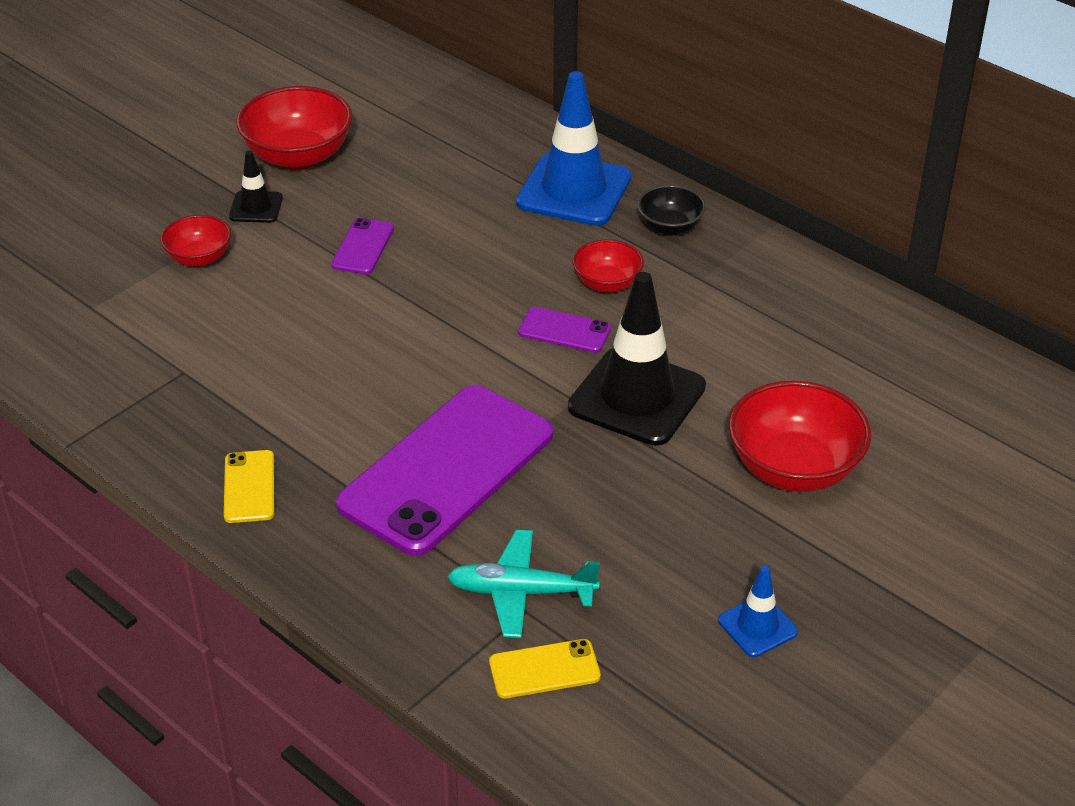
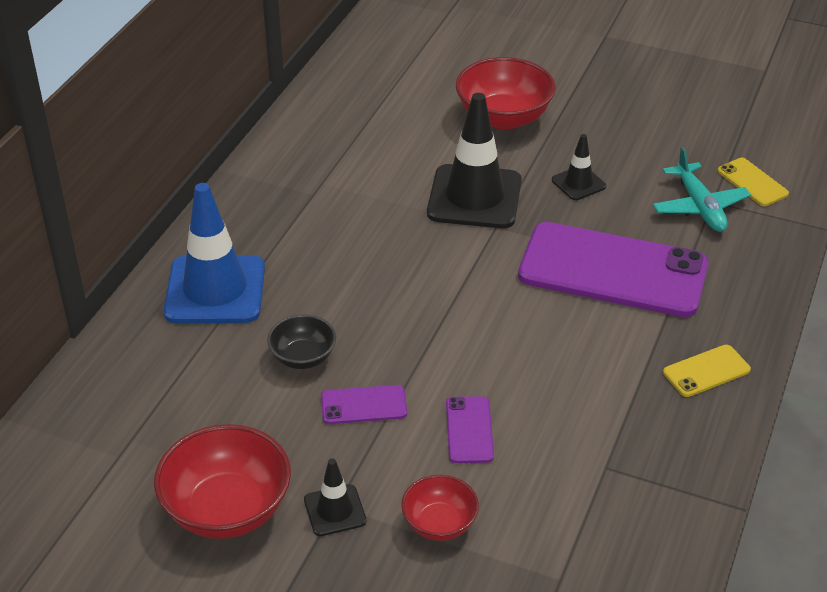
camera: 110 degrees left, 0 degrees up
purple phone [518,307,611,353] -> purple phone moved to [446,396,494,463]
red bowl [573,239,644,293] -> none
black bowl [637,185,706,235] -> black bowl moved to [267,314,336,369]
blue traffic cone [718,566,798,657] -> none
none -> black traffic cone [552,134,606,200]

